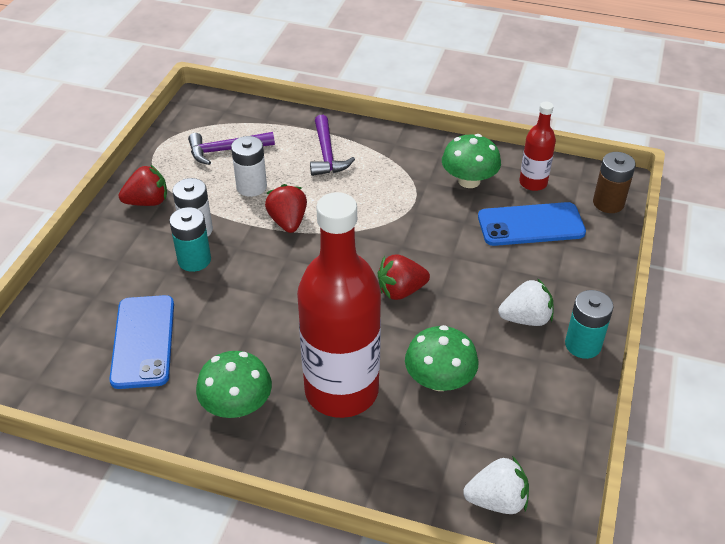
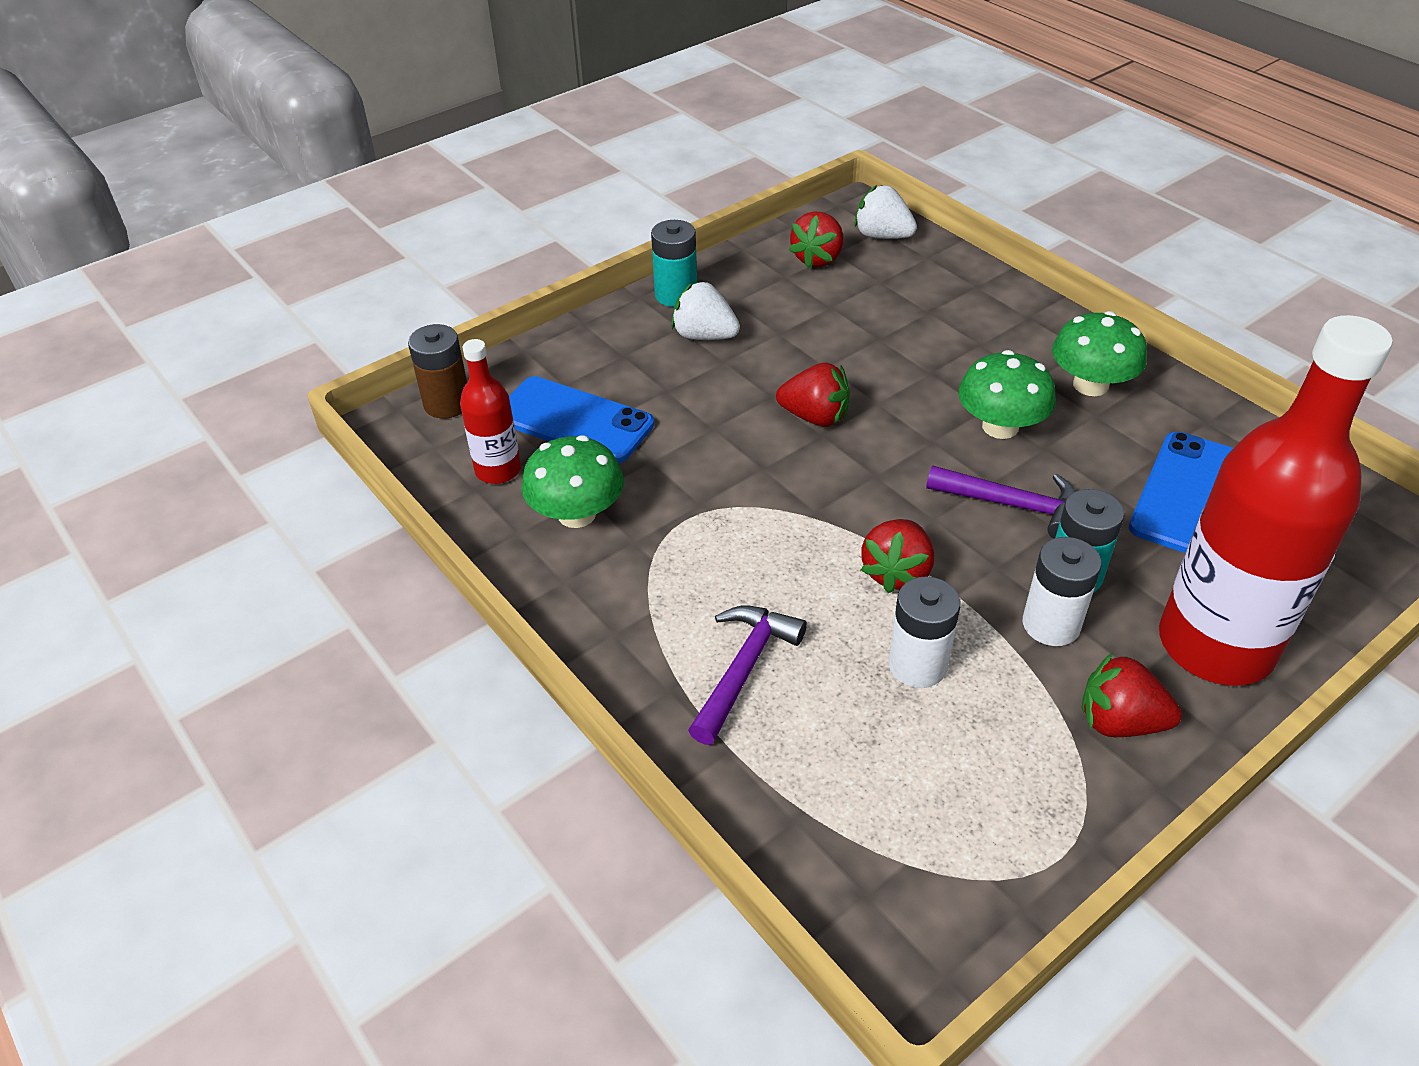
camera: 145 degrees left, 0 degrees up
purple hammer [188,132,275,165] -> purple hammer moved to [926,465,1076,538]
red bottle [297,192,381,418] -> red bottle moved to [1159,315,1393,686]
green mushroom [405,325,478,391] -> green mushroom moved to [958,350,1056,439]
none -> red strawberry [789,211,843,269]

